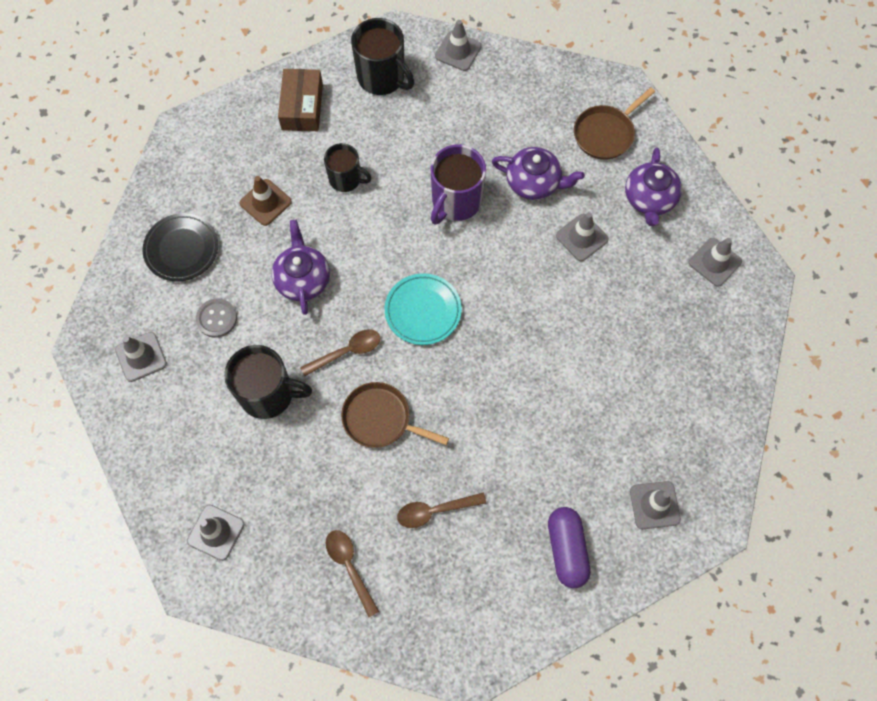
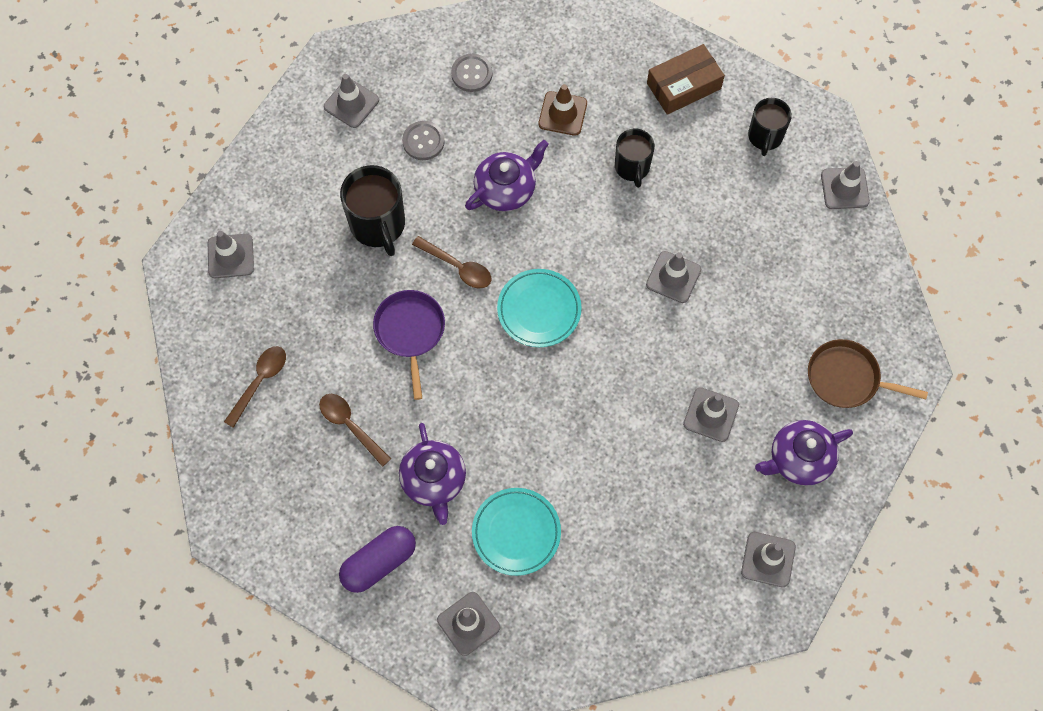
camera: 60 degrees right, 0 degrees up
black plate [143,213,218,282] -> grey button [451,54,493,92]
brown pan [341,382,449,448] -> purple pan [373,290,445,400]
black mug [351,18,415,95] -> black mug [748,98,792,156], size x0.65
purple mug [431,145,486,225] -> grey traffic cone [646,251,701,303]
purple teapot [492,147,585,200] -> purple teapot moved to [399,423,466,525]
none -> turquoise plate [472,488,561,576]

